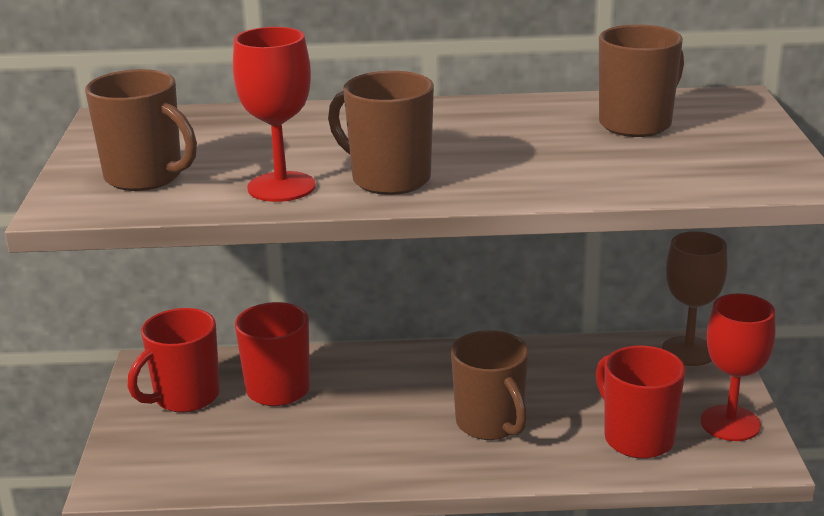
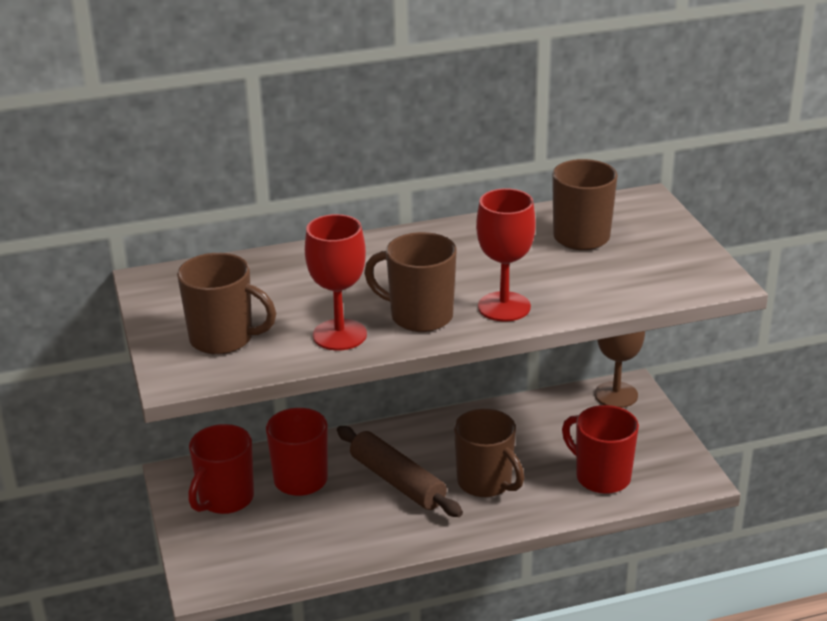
camera: 15 degrees left, 5 degrees up
red goblet [700,294,776,441] -> red goblet moved to [476,188,535,322]
none -> brown rolling pin [337,426,463,517]

